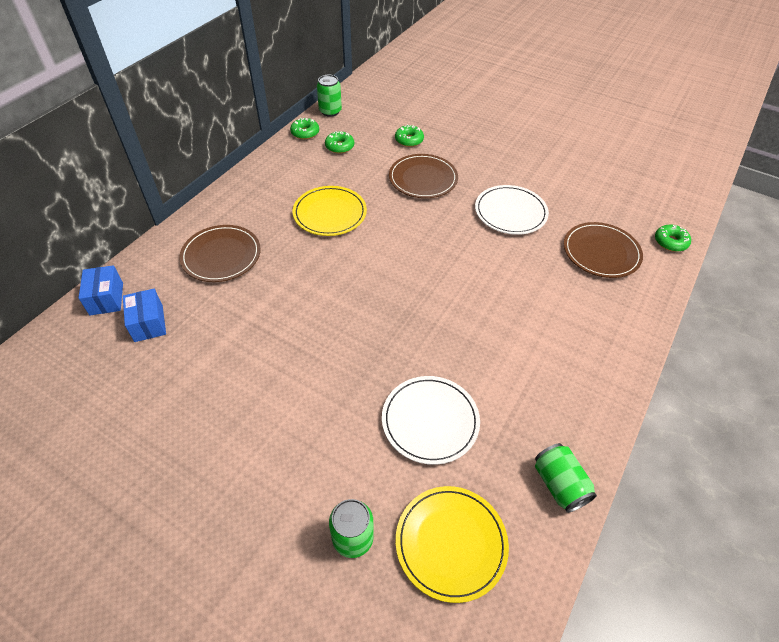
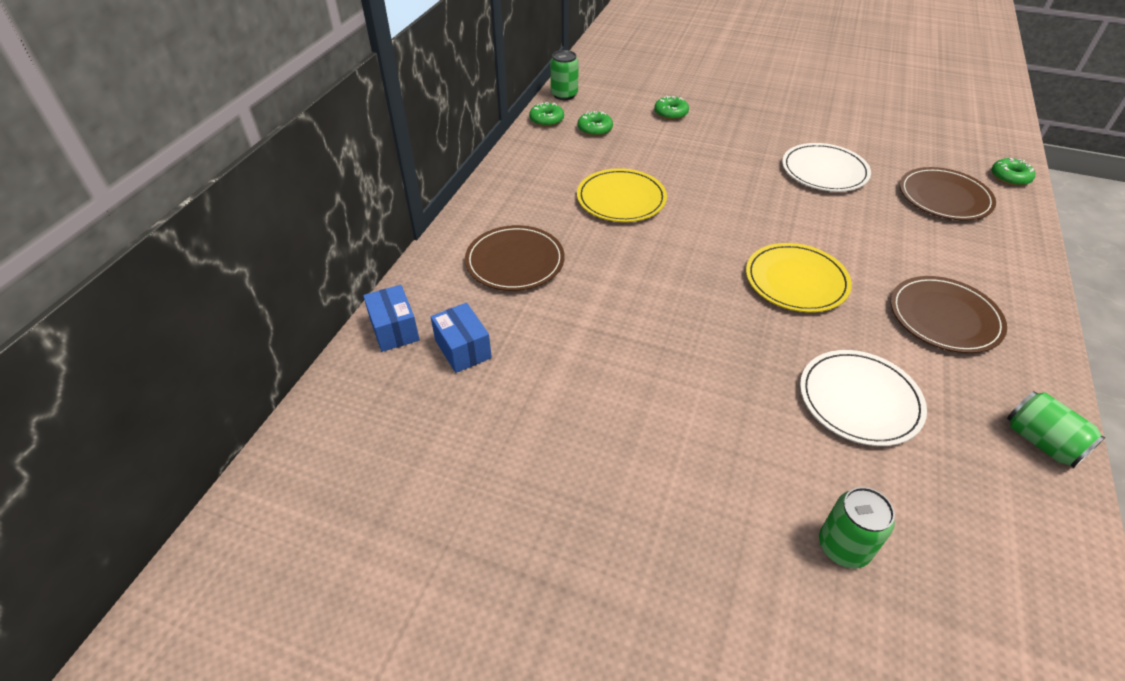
camera: 10 degrees left, 5 degrees down
brown plate [389,154,458,198] -> brown plate moved to [891,276,1007,353]
yellow plate [396,486,509,603] -> yellow plate moved to [746,243,852,312]

